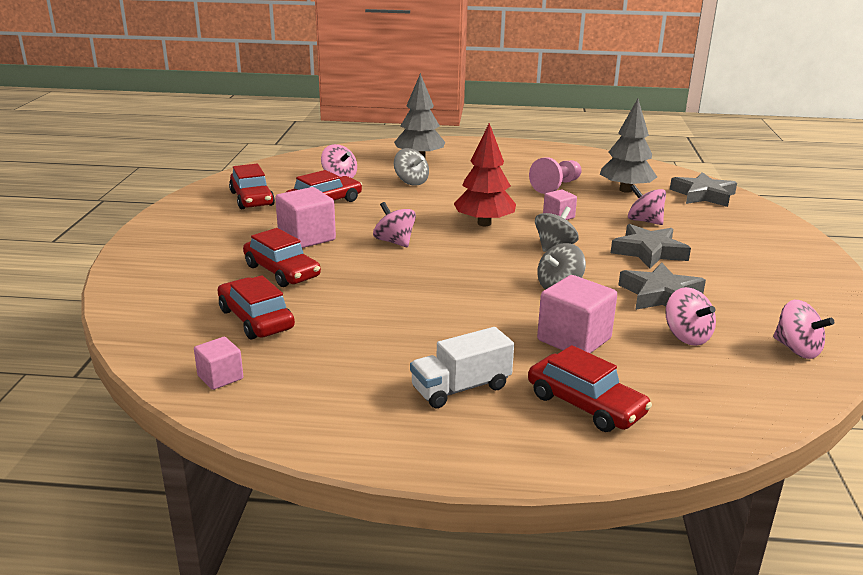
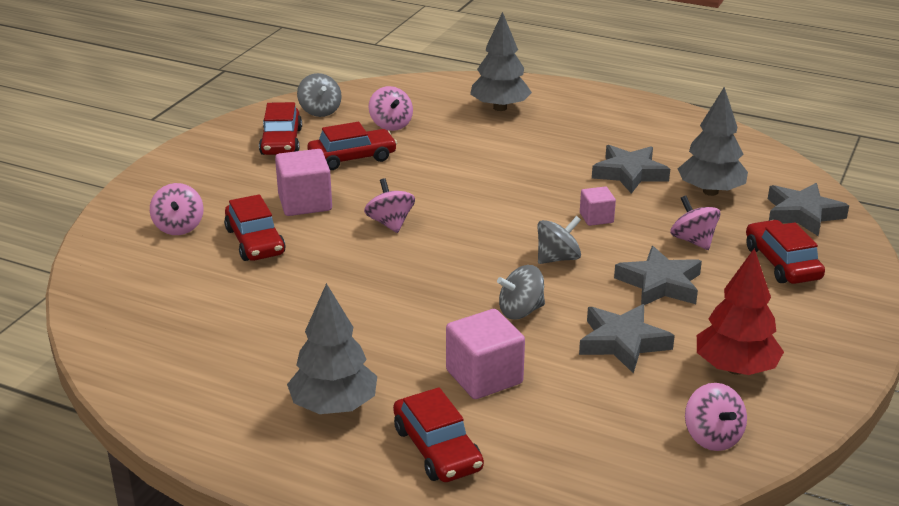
camera: 20 degrees right, 5 degrees up
pink cube [194,337,243,390] -> none
red car [218,275,295,340] -> red car moved to [746,220,825,284]
grey spinning top [394,148,429,186] -> grey spinning top moved to [297,73,342,117]
white truck [410,327,514,408] -> grey tree [287,283,377,414]
red tree [454,123,516,226] -> red tree moved to [697,248,784,375]
pink pawn [529,157,582,194] -> grey star [592,145,670,194]
pink spinning top [665,287,716,346] -> pink spinning top moved to [150,183,204,235]

